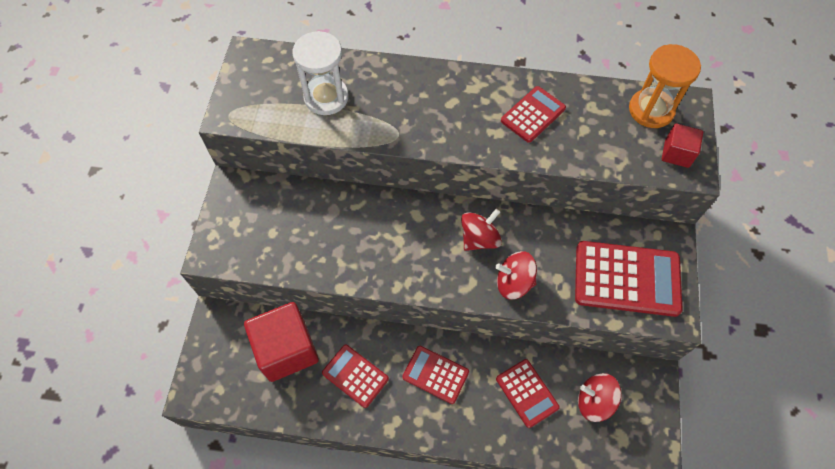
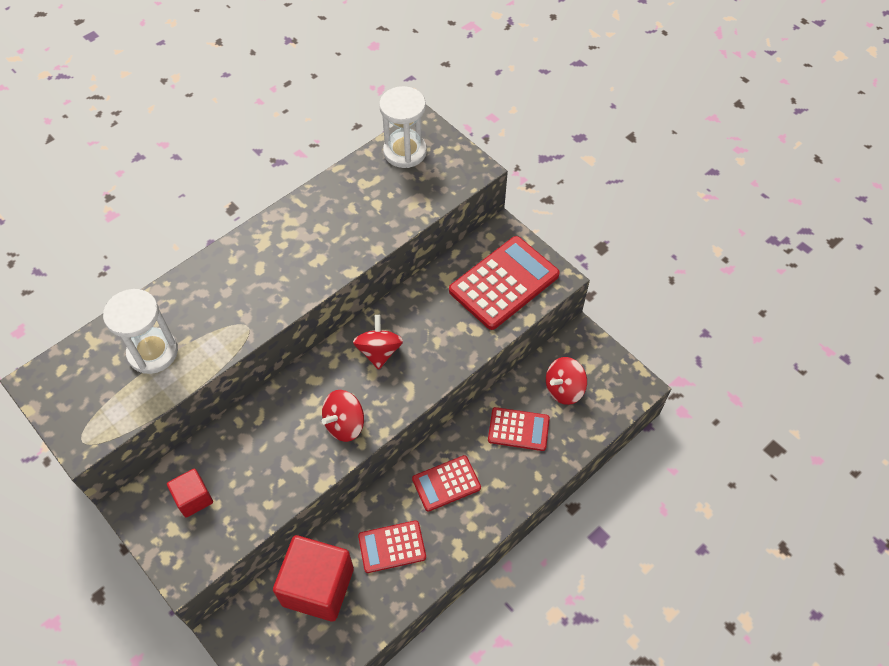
camera: 50 degrees left, 5 degrees down
red spinning top [495,251,537,300] -> red spinning top moved to [322,390,364,442]
red calculator [501,86,566,143] -> none
orange hourglass [629,44,701,128] -> white hourglass [379,86,427,168]
red cube [662,124,703,168] -> red cube moved to [167,469,213,518]

